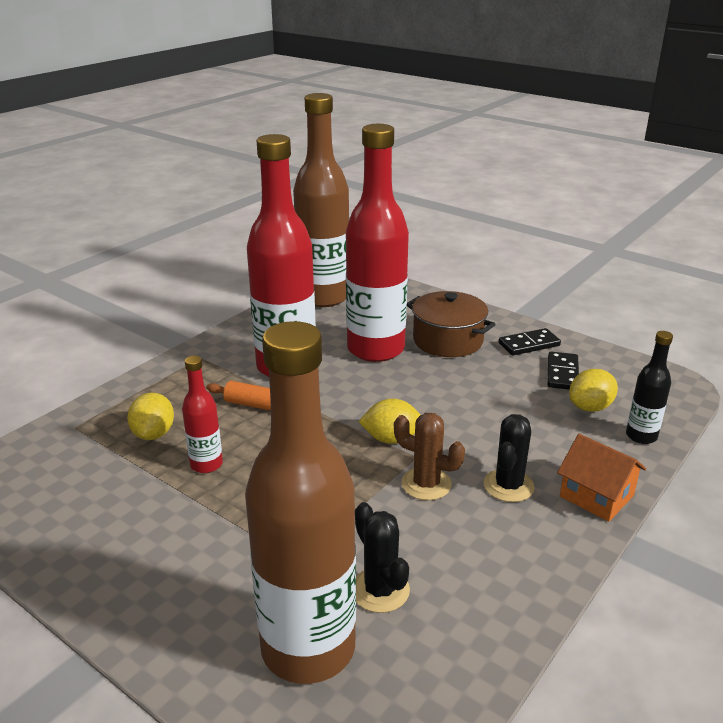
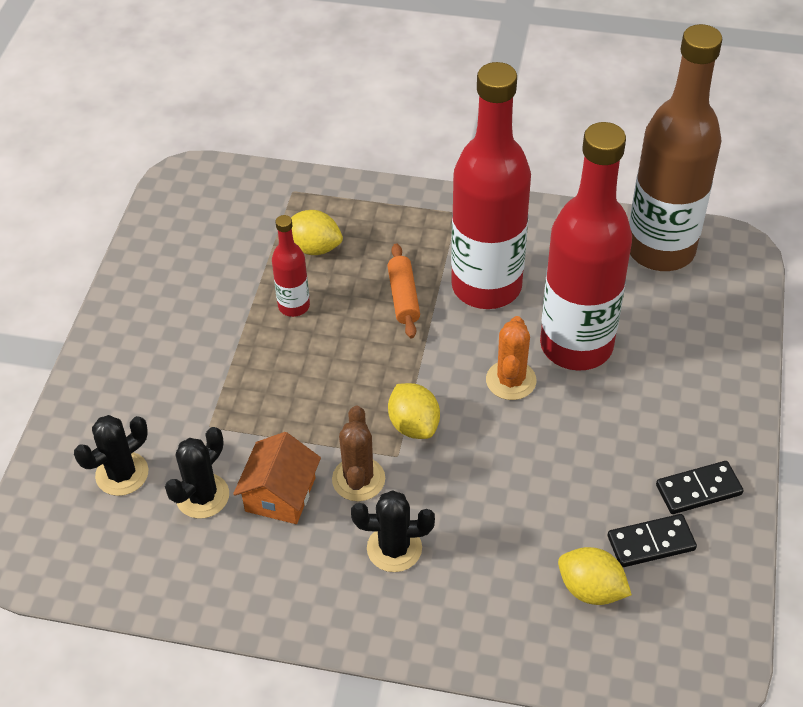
camera: 65 degrees right, 20 degrees up
yellow lemon [127,393,174,440] -> yellow lemon turned 45 degrees clockwise [291,210,343,255]
brown bottle [245,321,356,684] -> black cactus [74,415,149,496]
brown pot [407,291,496,357] -> none
black domino [499,328,561,356] -> black domino turned 60 degrees counterclockwise [656,461,744,514]
orange house [557,434,646,522] -> orange house moved to [233,432,321,524]
black bottle [626,331,673,444] -> none
none -> orange cactus [486,316,537,400]

